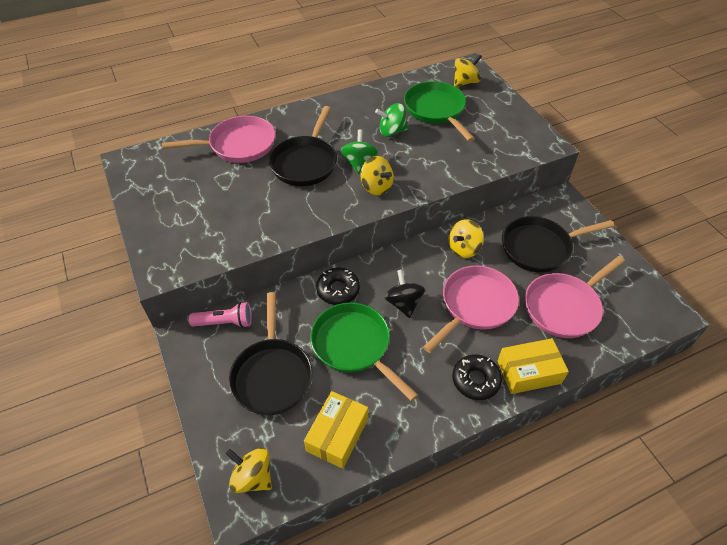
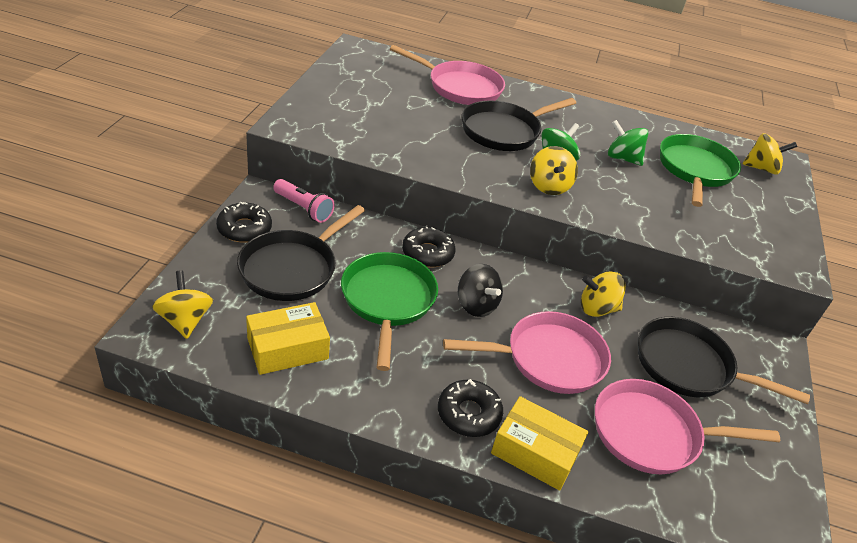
camera: 35 degrees right, 10 degrees down
black spinning top [384,270,425,318] -> black spinning top turned 120 degrees clockwise [458,264,503,317]
none -> black donut [216,202,272,243]

